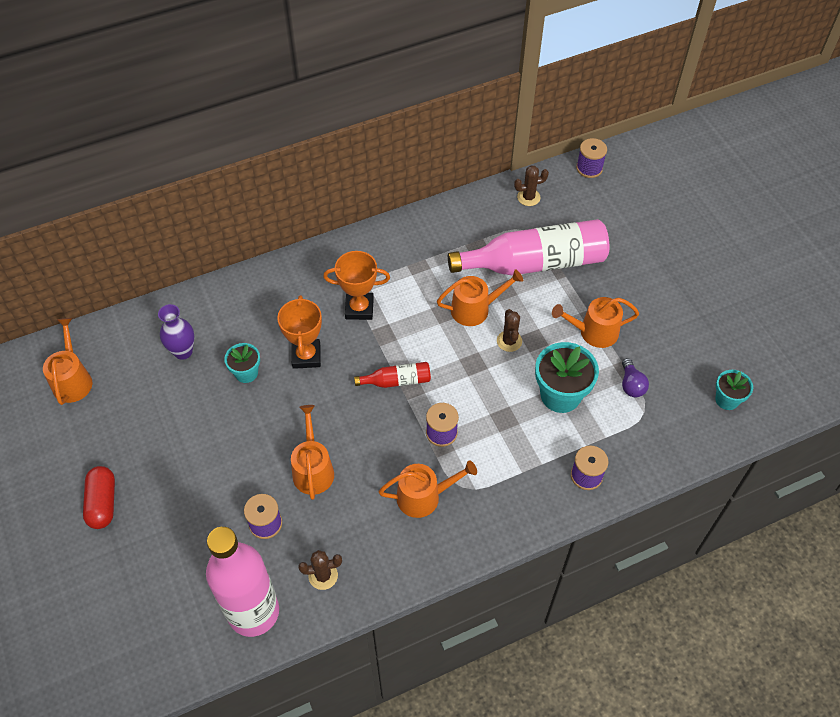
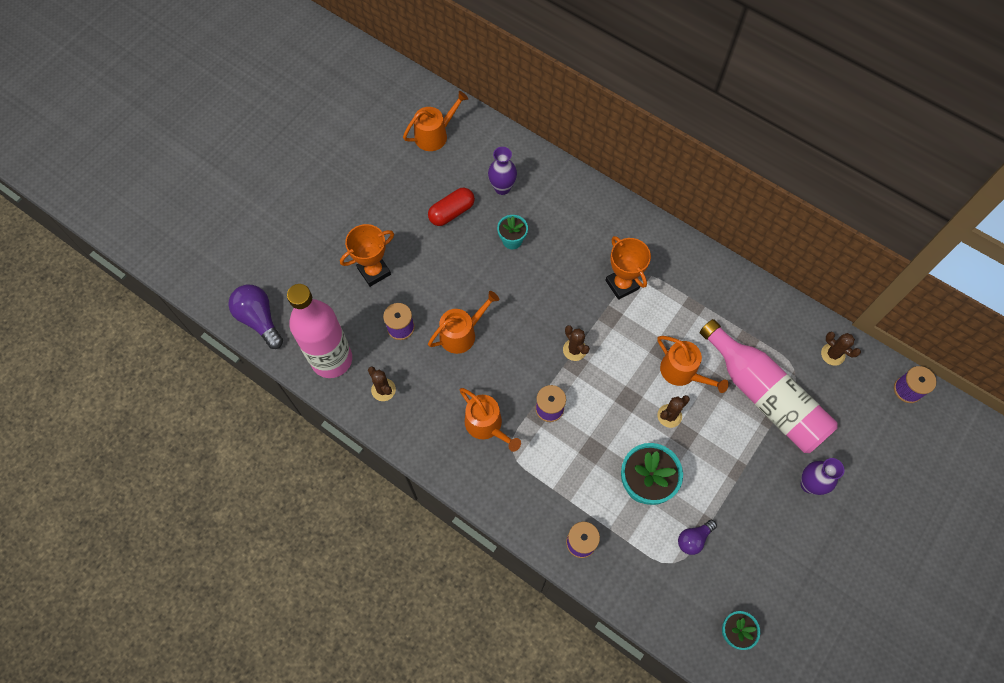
camera: 60 degrees right, 10 degrees up
red capsule [83,466,115,529] -> red capsule moved to [428,188,475,226]
orange trophy [277,295,322,369] -> orange trophy moved to [340,224,394,287]
red bottle [354,362,431,388] -> brown cactus [563,325,590,361]
orange watering can [552,297,639,348] -> none
none -> purple light bulb [228,284,283,349]
none -> purple vase [801,458,844,495]

